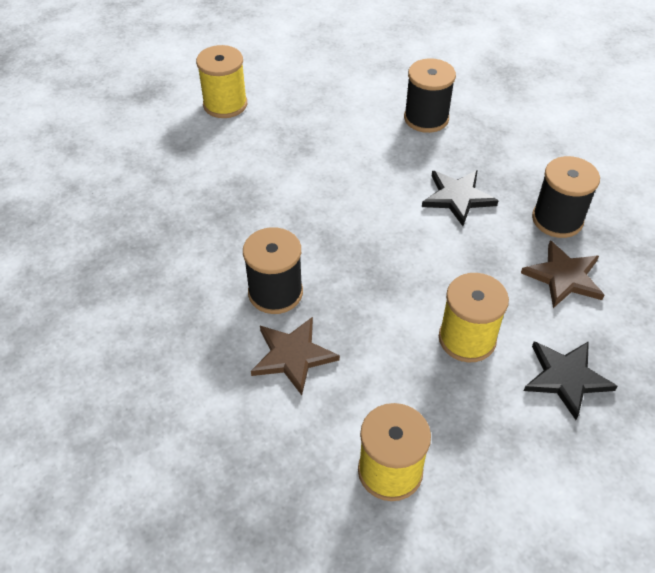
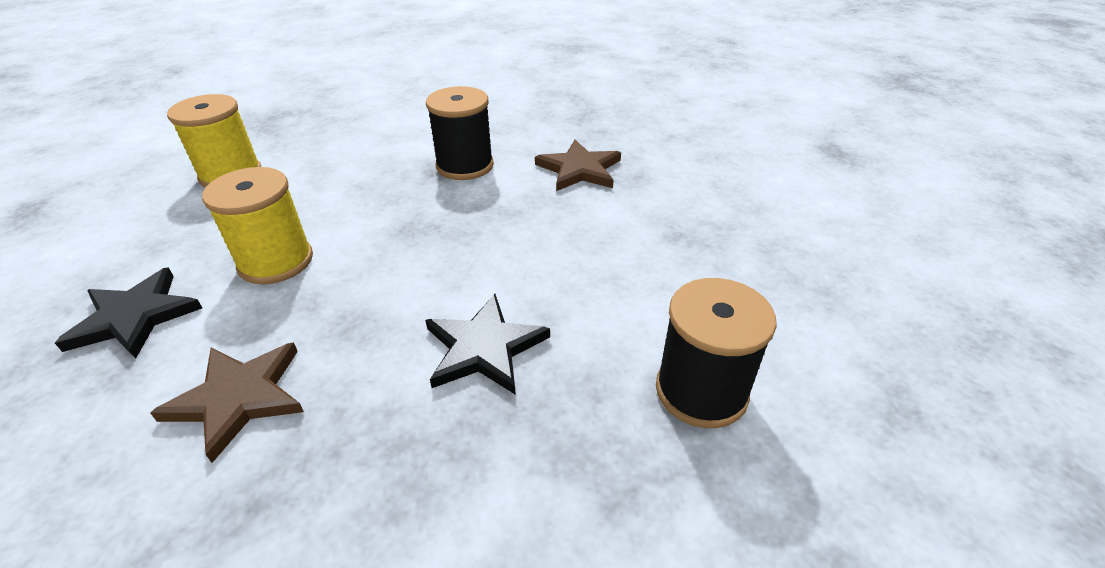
camera: 115 degrees right, 10 degrees down
yellow spool [196,45,247,118] -> none
brown star [251,317,340,395] -> brown star moved to [535,140,621,191]
black spool [532,156,600,238] -> none

